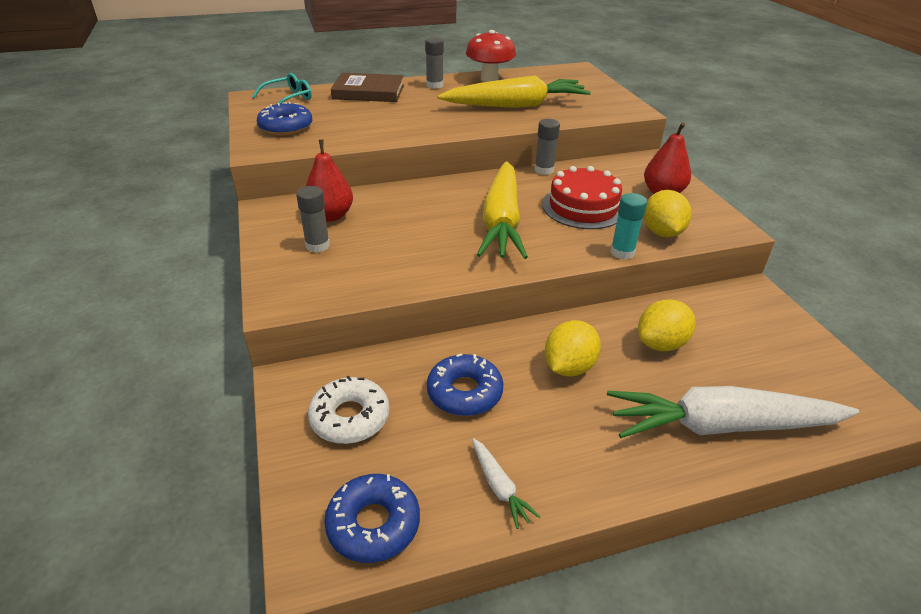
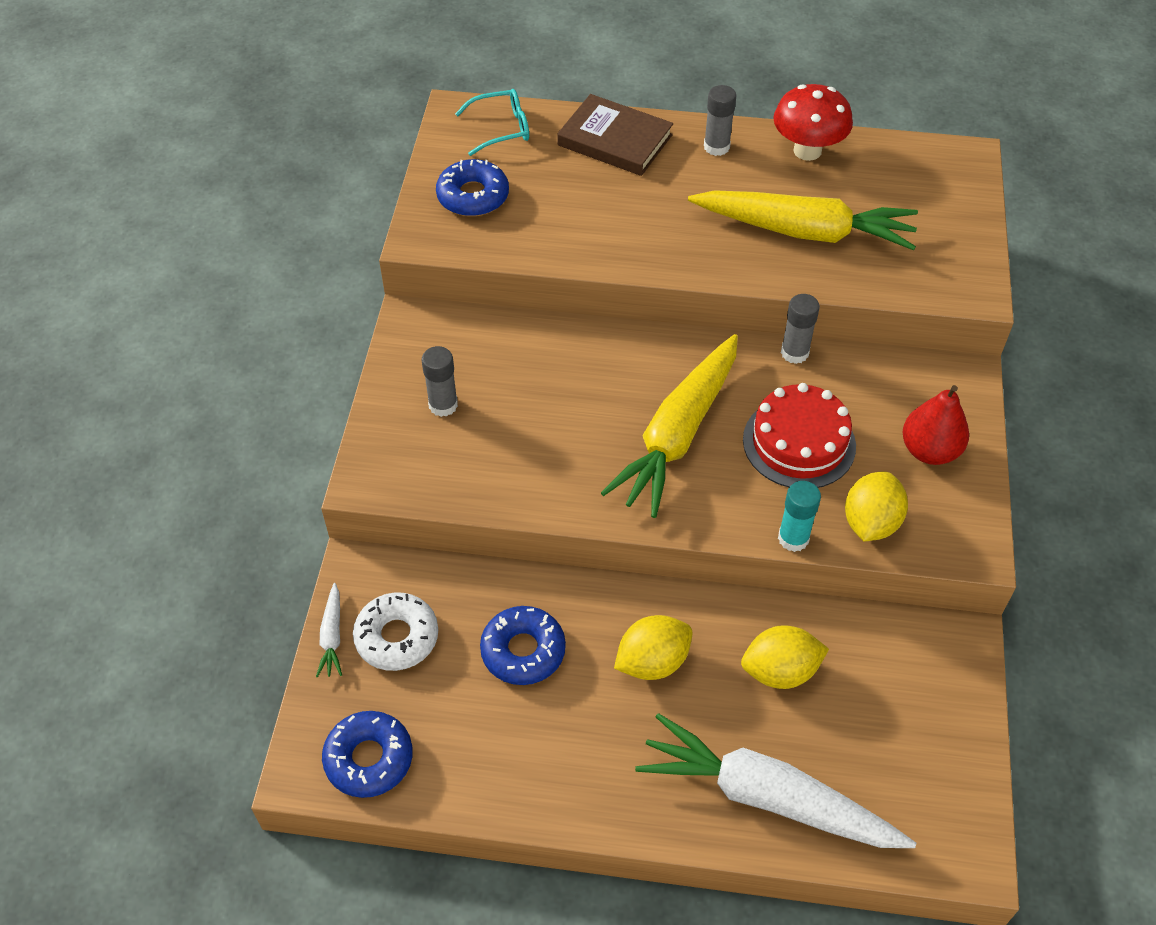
camera: 25 degrees right, 15 degrees up
red pear [306,140,353,222] -> none
white carrot [472,438,541,529] -> white carrot moved to [316,583,342,678]

